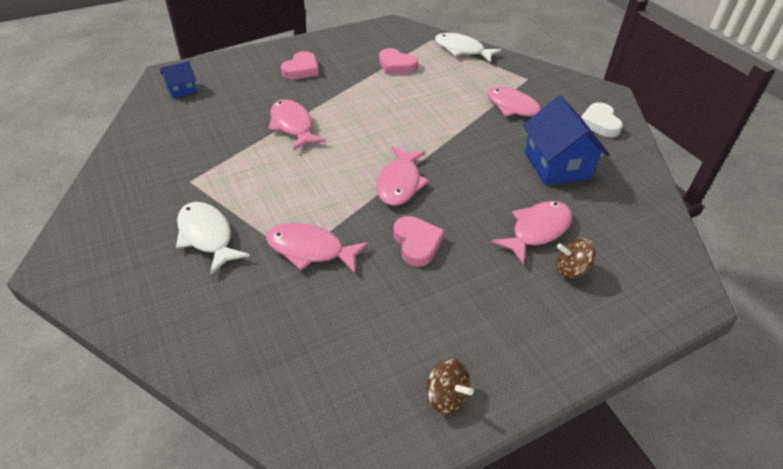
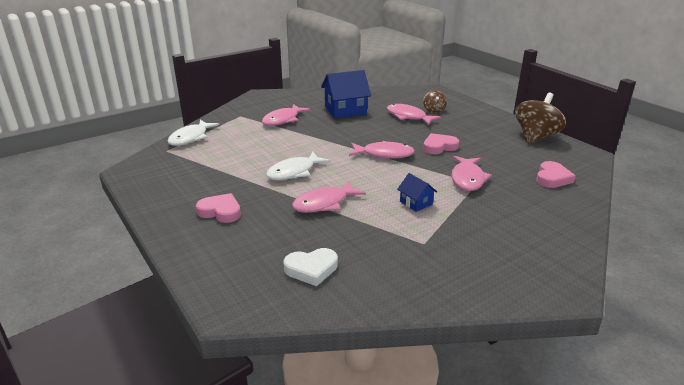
camera: 95 degrees left, 15 degrees down
blue house [161,61,197,98] -> blue house moved to [397,173,437,212]
white fish [176,202,250,274] -> white fish moved to [266,152,331,180]
pink heart [379,48,418,74] -> pink heart moved to [536,161,576,188]
brown spinning top [427,358,474,414] -> brown spinning top [515,92,566,144], size x1.92
white heart [581,102,623,137] -> white heart moved to [283,248,338,286]

